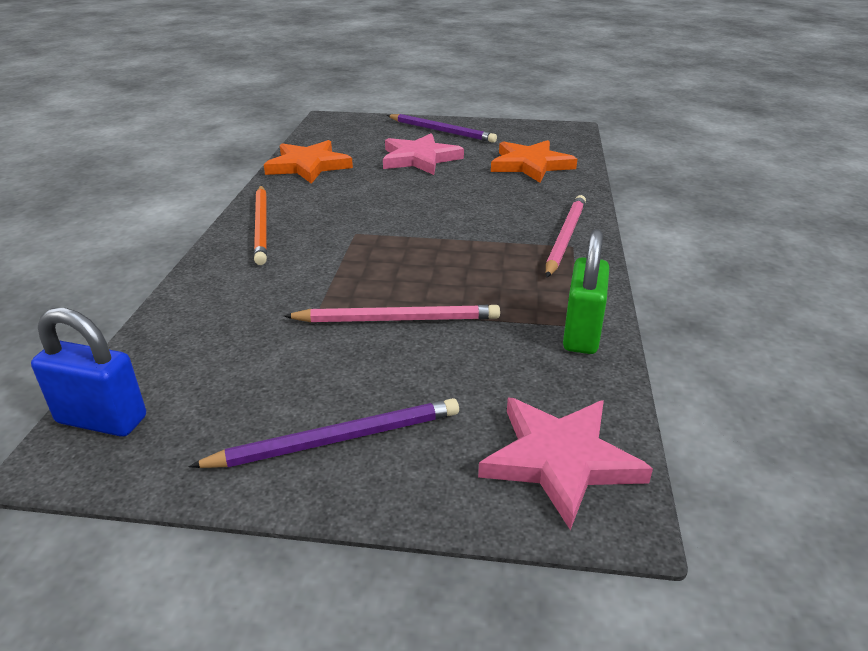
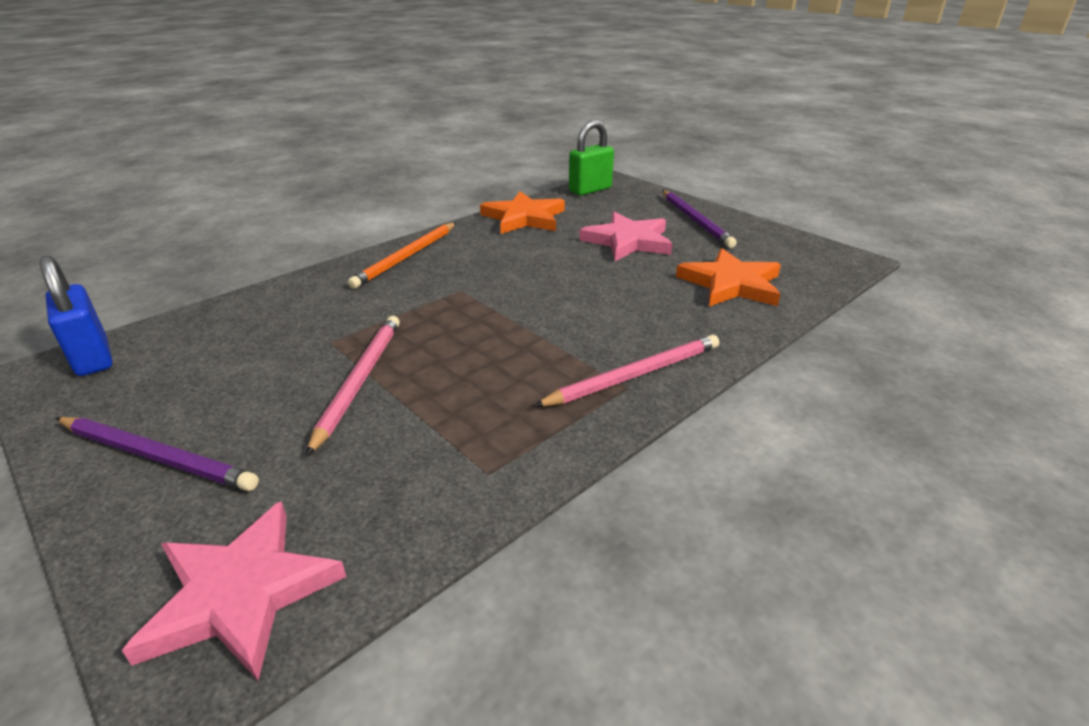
camera: 40 degrees right, 0 degrees up
pink pencil [284,305,500,323] -> pink pencil turned 120 degrees counterclockwise [306,316,400,456]
green padlock [563,229,609,354] -> green padlock moved to [569,120,614,195]

